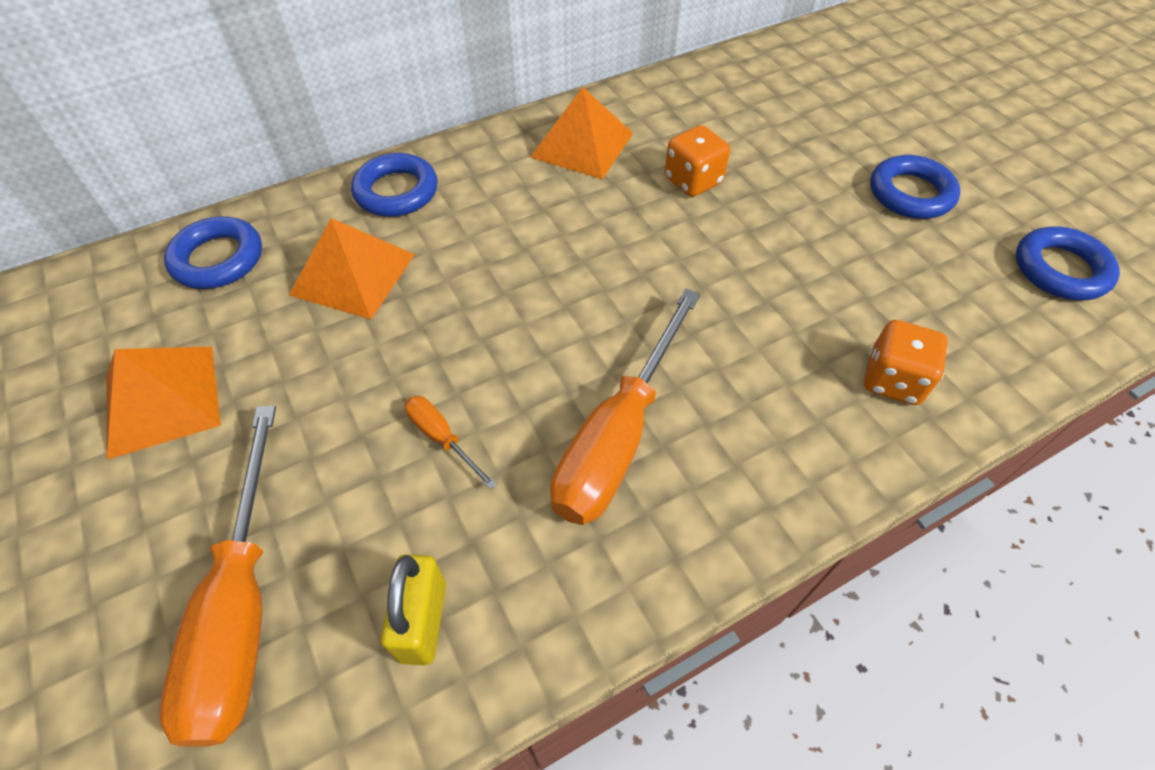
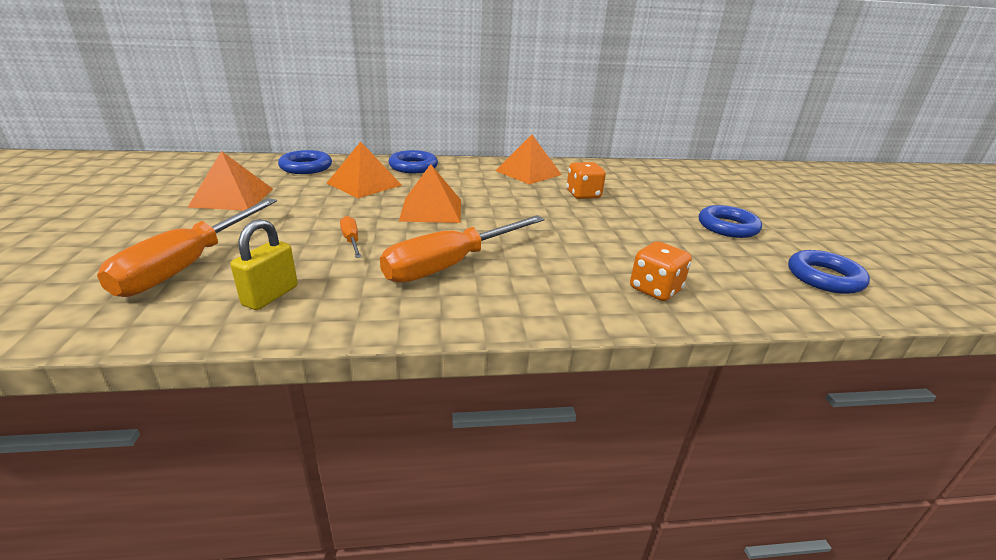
camera: 20 degrees right, 25 degrees down
none -> orange pyramid [399,164,461,223]

